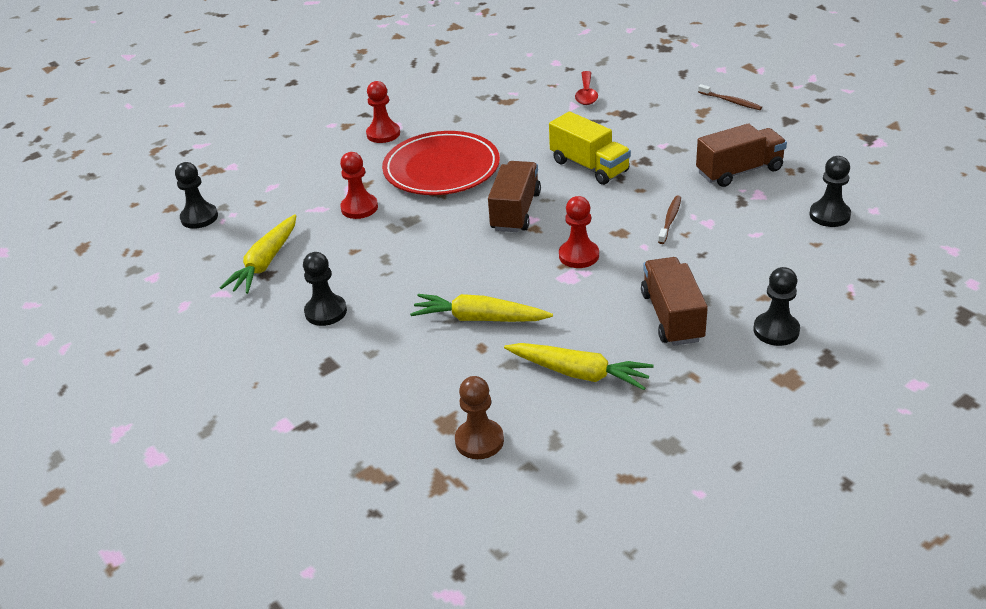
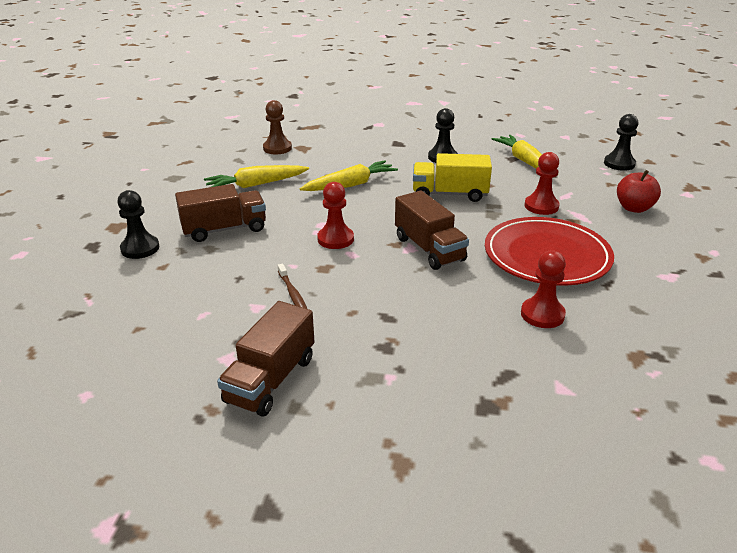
camera: 135 degrees right, 5 degrees down
red pawn [366,81,400,143] -> red pawn moved to [521,250,566,328]
yellow truck [549,111,631,185] -> yellow truck moved to [413,153,492,202]
red spoon [575,71,598,105] -> none
brown truck [641,257,708,346] -> brown truck turned 60 degrees counterclockwise [175,184,266,242]
brown toothbrush [698,84,762,110] -> none
black pawn [809,156,851,227] -> none
none -> red apple [617,170,661,213]

